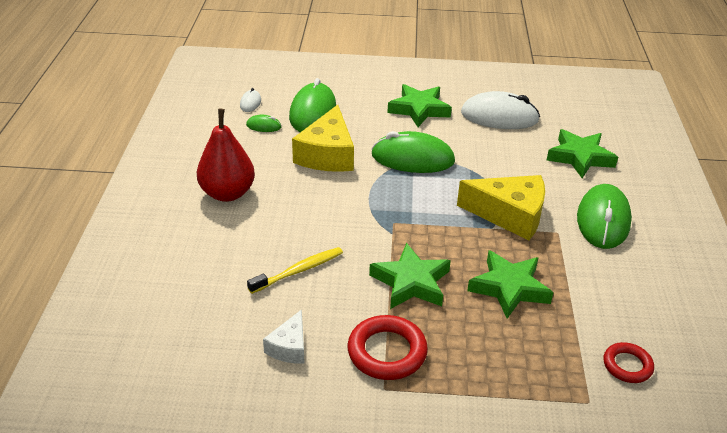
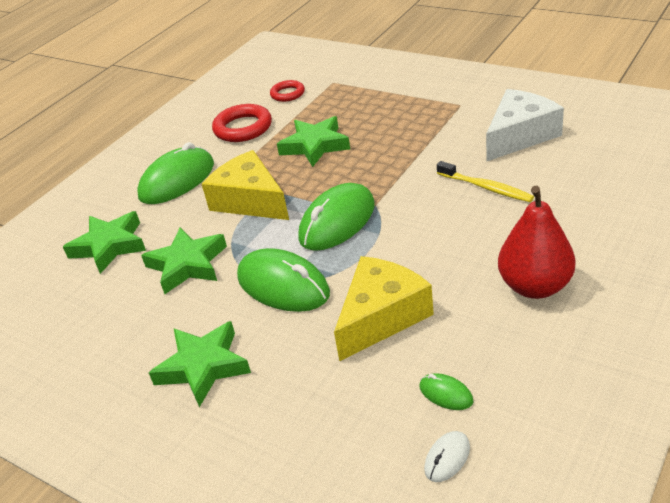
camera: 145 degrees left, 0 degrees up
yellow toothbrush [247,247,343,294] -> yellow toothbrush turned 135 degrees counterclockwise [437,161,534,202]
white cheese [263,309,304,363] -> white cheese [486,89,564,161], size x1.87
green mouse [289,78,336,132] -> green mouse moved to [298,183,375,251]
red ring [348,315,428,380] -> red ring moved to [212,104,272,142]
green star [369,243,451,309] -> green star moved to [141,228,227,294]
white mouse [461,91,540,129] -> none

